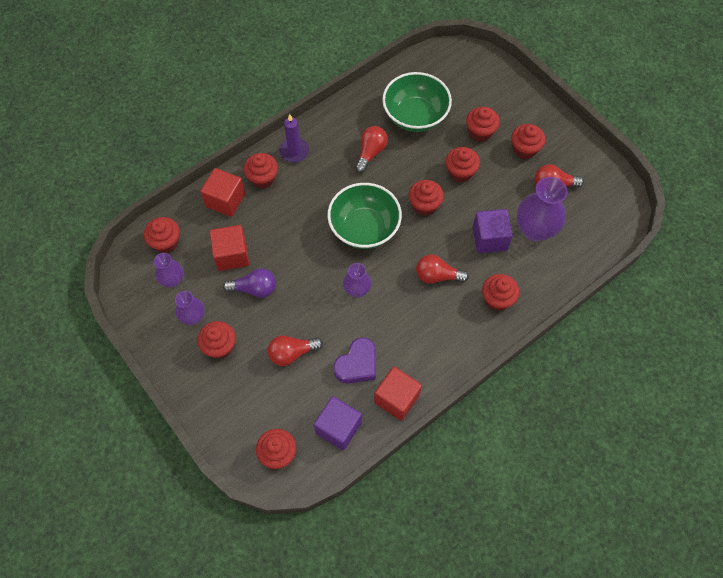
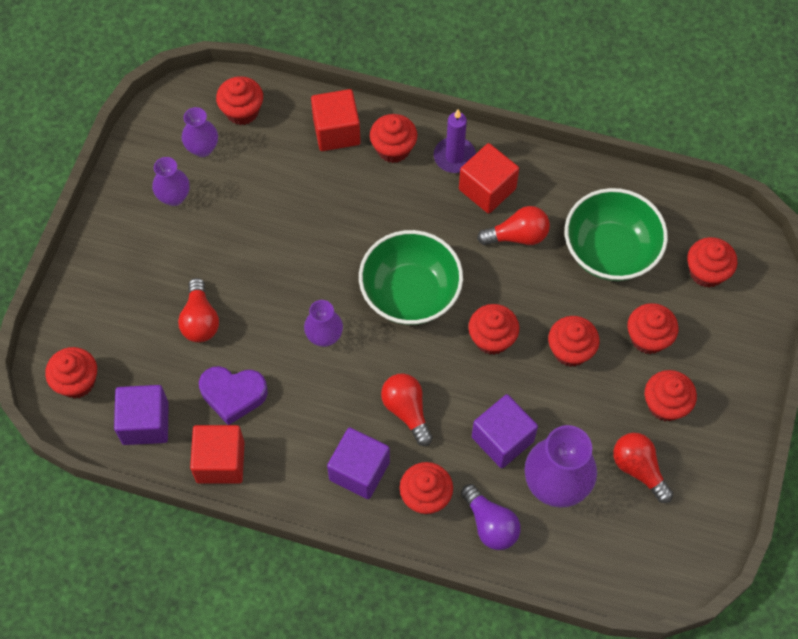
camera: 55 degrees right, 0 degrees up
red cupcake [197,321,236,359] -> red cupcake moved to [687,237,737,288]
red cube [210,225,249,271] -> red cube moved to [459,143,519,214]
purple light bulb [223,268,276,298] -> purple light bulb moved to [461,484,521,550]
red light bulb [268,335,323,366] -> red light bulb turned 135 degrees counterclockwise [178,278,219,342]
none -> purple cube [327,427,390,499]

